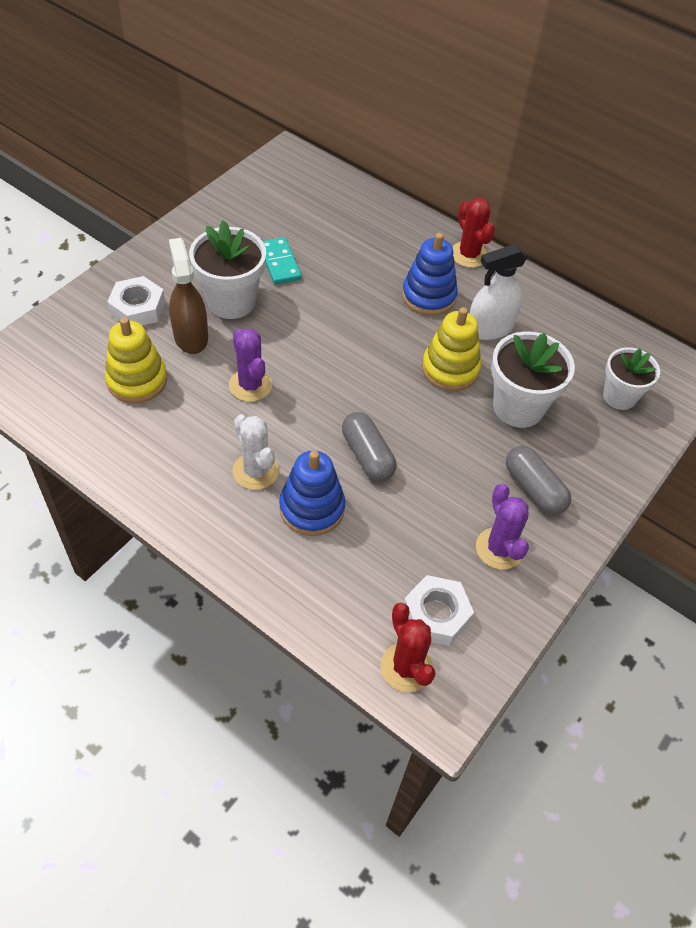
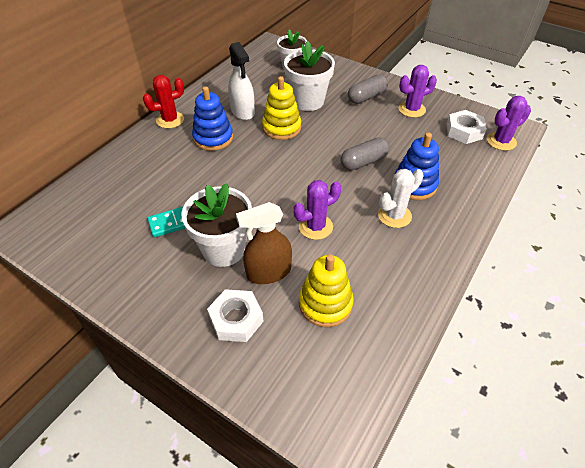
camera: 90 degrees left, 5 degrees down
red cactus [381,603,436,692] -> purple cactus [487,96,531,151]

